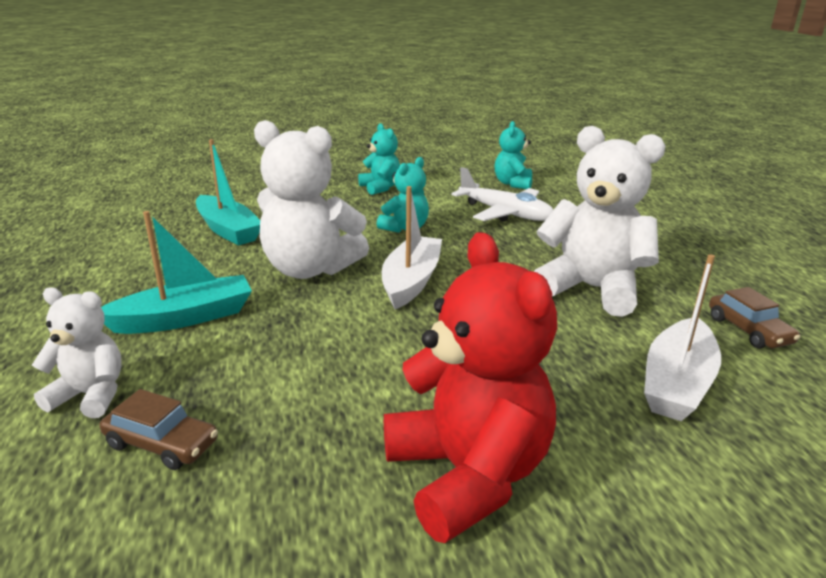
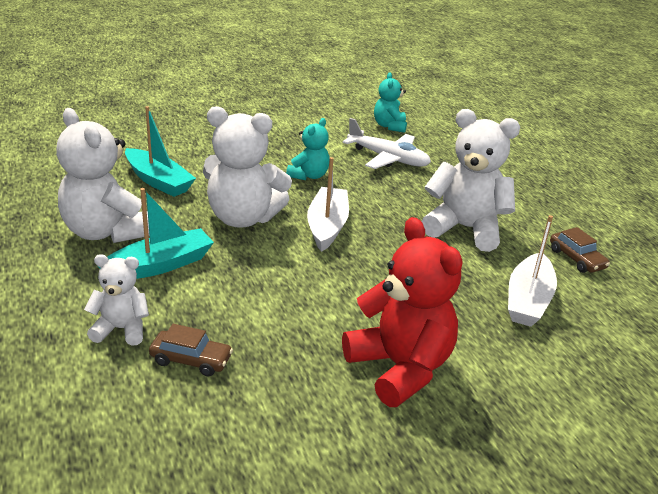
camera: 10 degrees left, 5 degrees up
turquoise teddy bear [358,123,400,195] -> none
none -> white teddy bear [56,108,149,243]

